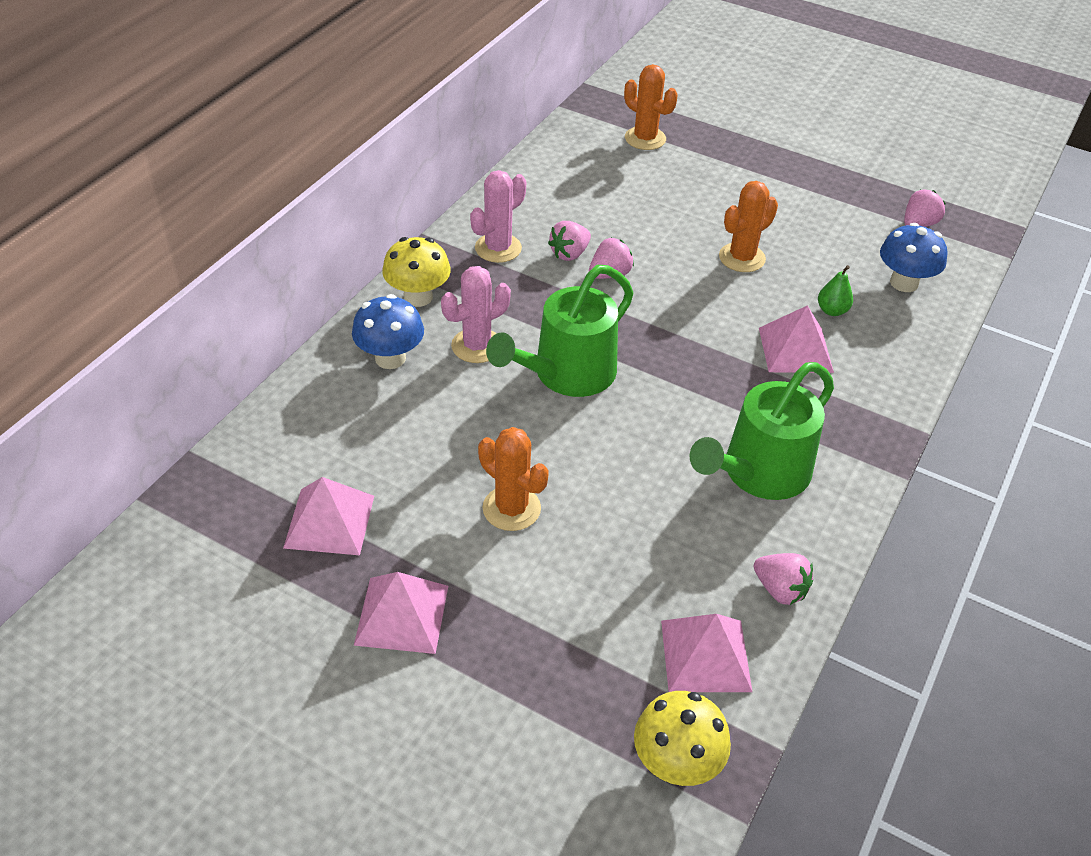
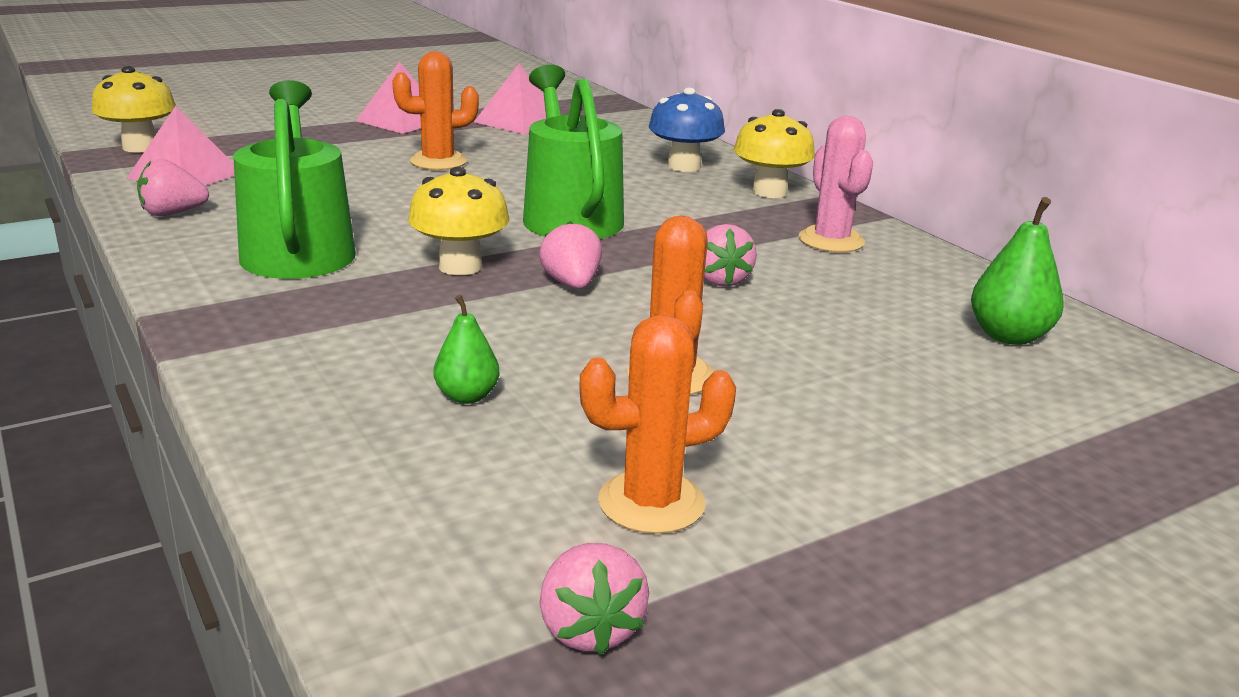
camera: 120 degrees right, 20 degrees down
pink cactus [441,266,511,363] -> none
pink strawberry [548,221,591,261] -> pink strawberry moved to [539,221,602,289]
orange cactus [624,64,678,150] -> orange cactus moved to [579,314,736,534]
pink pyramid [759,305,834,373] -> none
blue mushroom [880,223,947,292] -> none
none -> yellow mushroom [408,167,509,275]
none -> green pear [971,197,1064,345]

